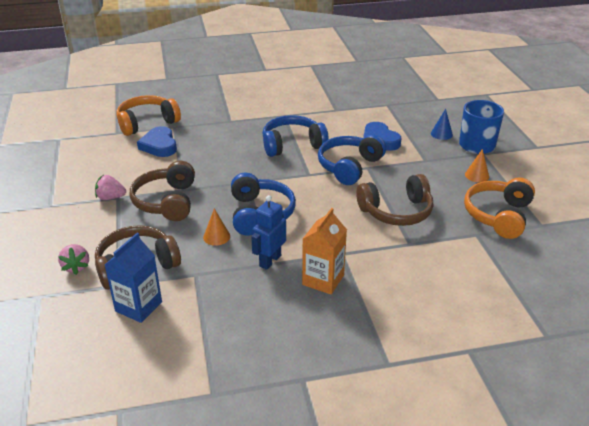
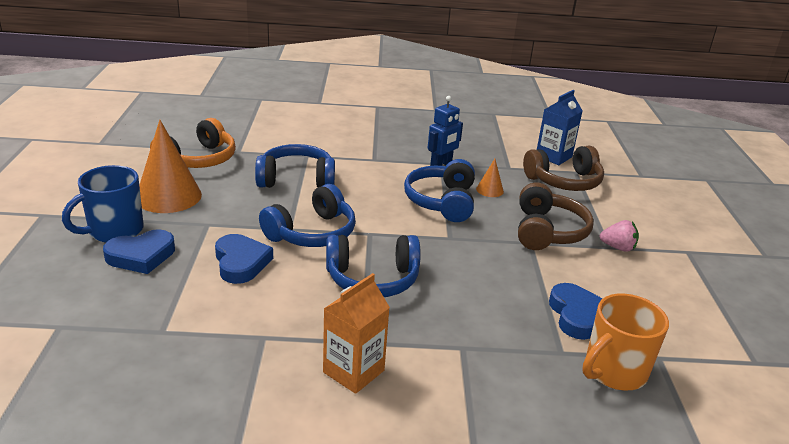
camera: 170 degrees left, 5 degrees down
pink strawberry [58,244,89,275] -> none
orange headphones [116,95,181,136] -> orange mug [582,294,669,390]
orange carton [302,208,347,294] -> orange carton moved to [323,273,390,394]
brown headphones [356,174,433,226] -> blue headphones [255,144,335,188]
blue cone [431,109,453,140] -> blue heart [103,229,175,274]
orange cone [465,149,489,183] -> orange cone [139,120,202,213], size x2.15

